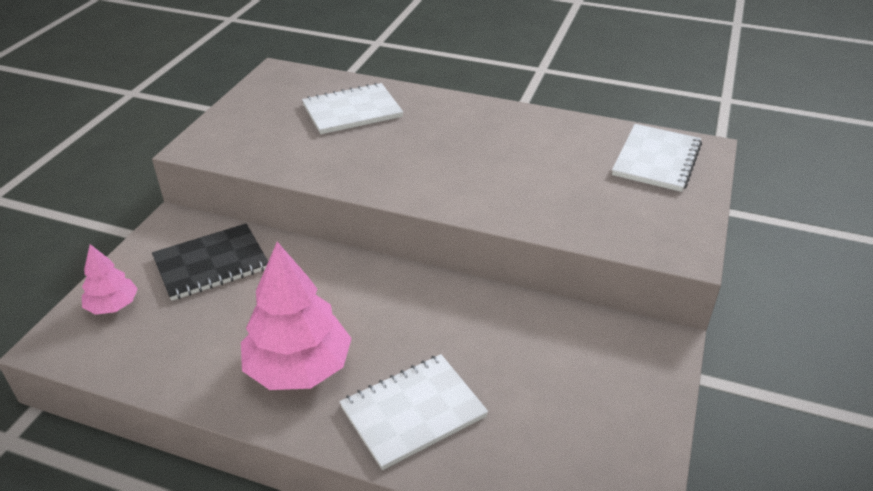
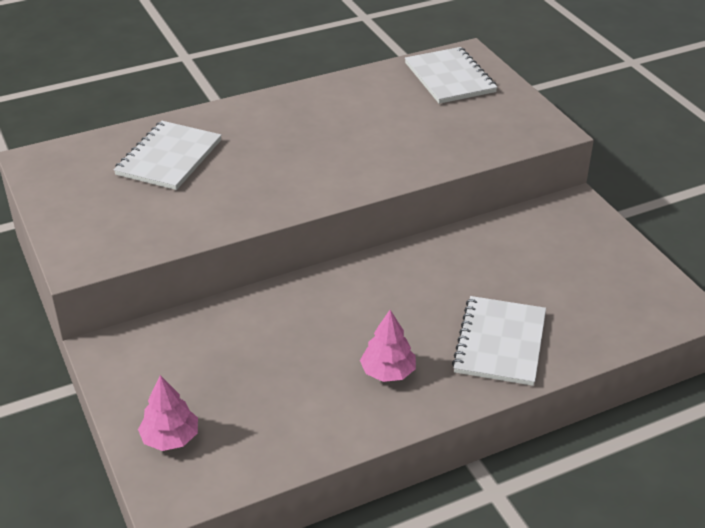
camera: 45 degrees left, 0 degrees up
black notebook [152,223,268,301] -> none
pink tree [241,242,352,390] -> pink tree [360,310,416,382], size x0.54

